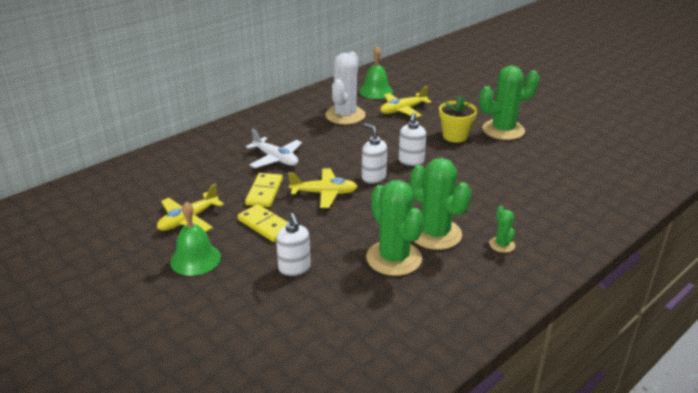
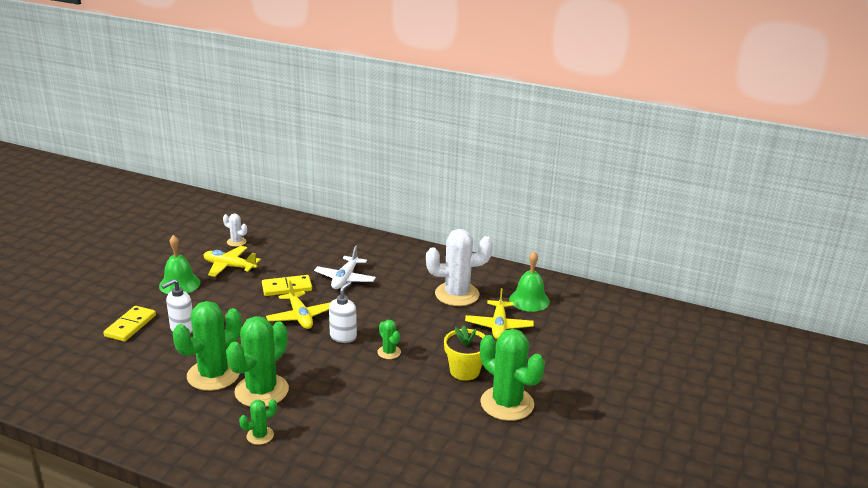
camera: 65 degrees right, 5 degrees down
yellow domino [238,204,287,242] -> yellow domino moved to [103,306,156,342]
yellow plane [380,86,432,118] -> yellow plane turned 120 degrees counterclockwise [465,288,534,339]
white soap dispenser [399,113,426,166] -> green cactus [377,320,401,359]
none -> white cactus [223,214,247,247]

